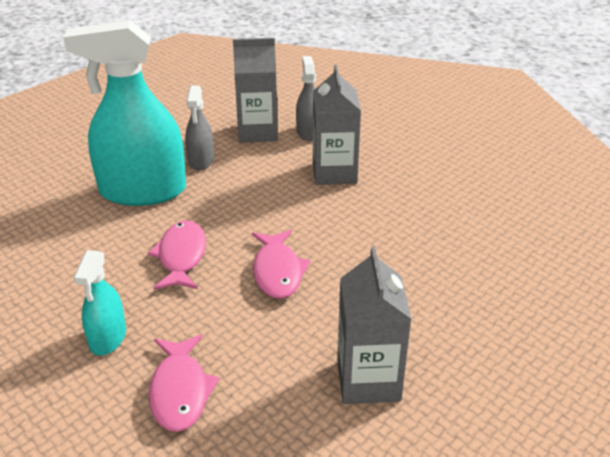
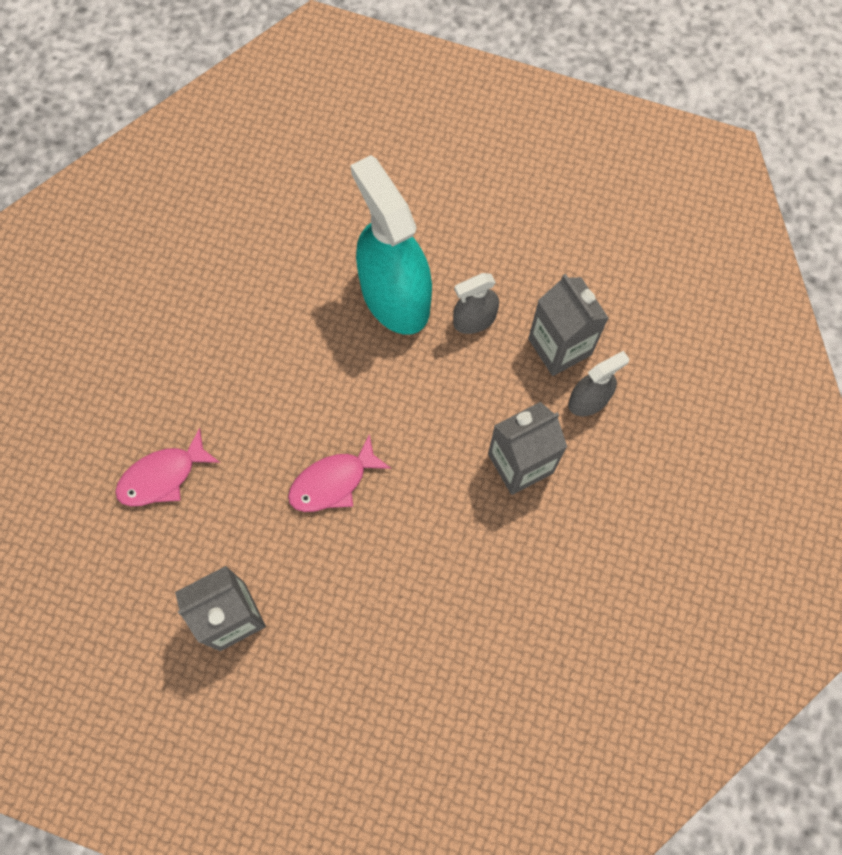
camera: 65 degrees right, 35 degrees up
turquoise spray bottle [74,250,126,356] -> none
pink fish [147,220,206,290] -> none

